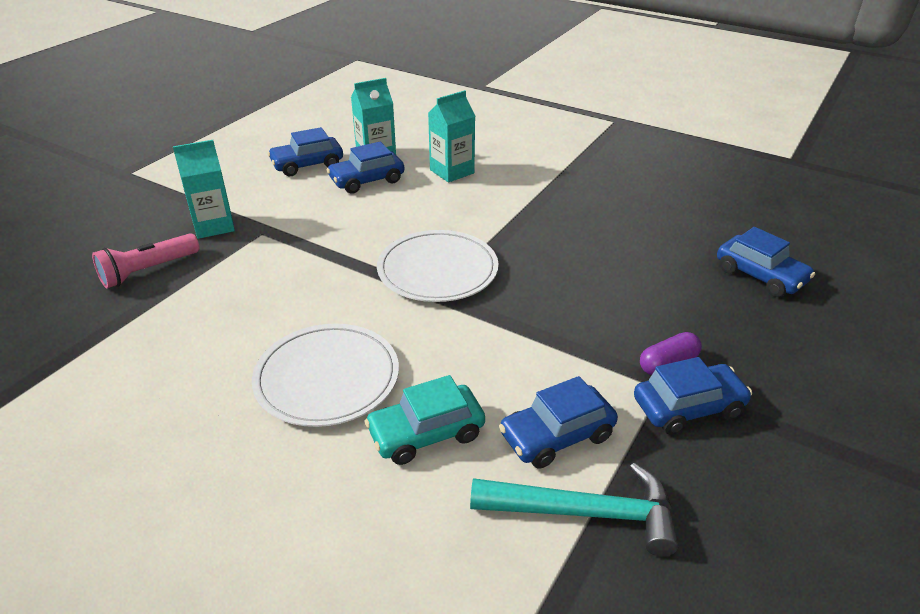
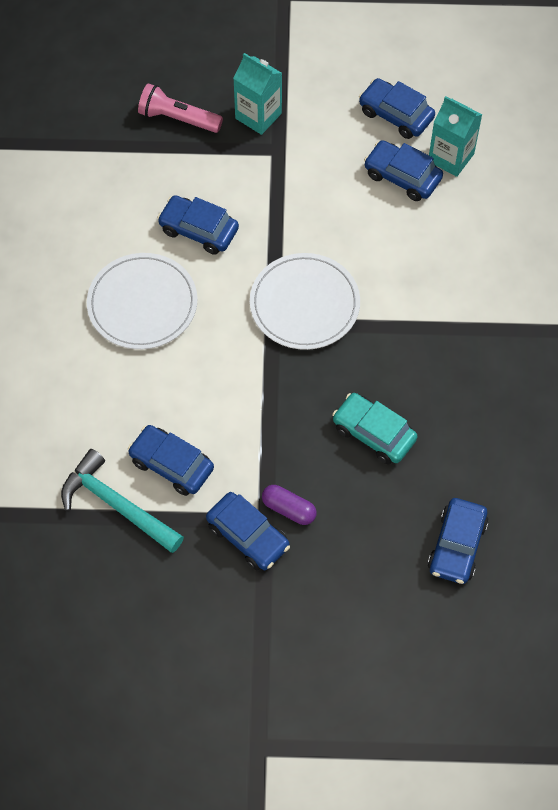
camera: 60 degrees right, 25 degrees up
turquoise car [365,375,485,465] -> turquoise car moved to [332,393,418,464]
turquoise carton [428,90,475,183] -> none
turquoise hammer [470,463,678,556] -> turquoise hammer turned 150 degrees clockwise [61,449,184,553]
none -> blue car [157,195,239,255]

